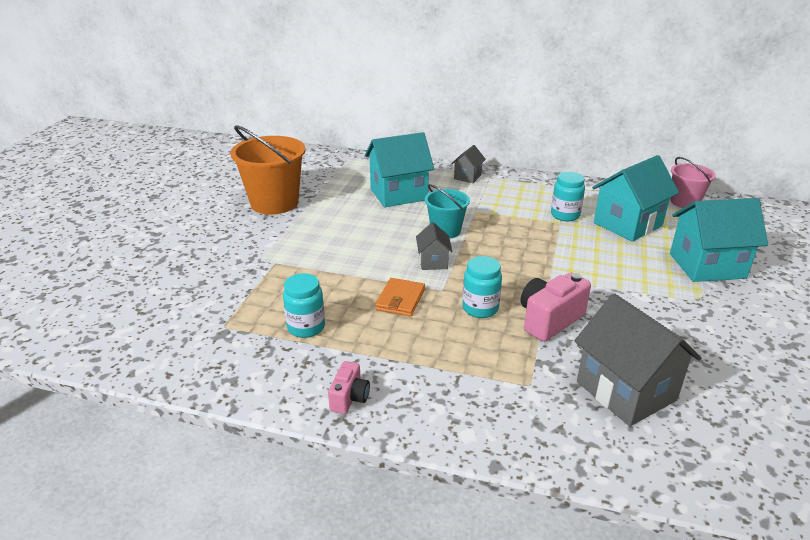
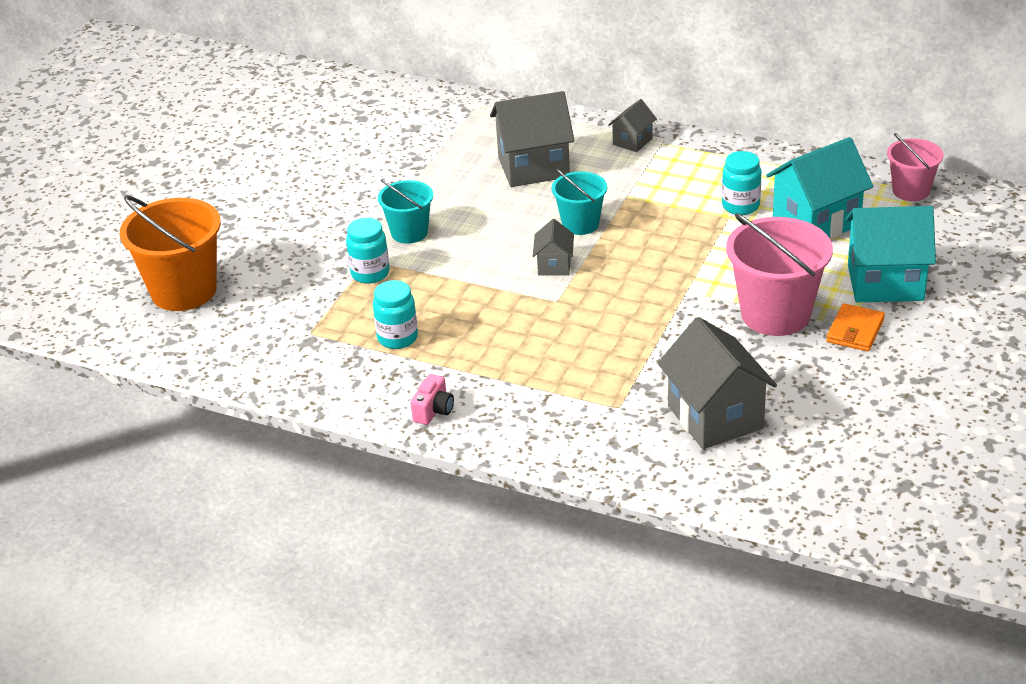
camera: 10 degrees right, 5 degrees up
orange bucket [230,125,305,215] -> orange bucket moved to [120,195,221,311]
turquoise house [365,132,434,207] -> grey house [490,91,574,187]
orange wallet [375,278,425,317] -> orange wallet moved to [826,303,885,351]
turquoise jar [463,256,502,318] -> turquoise jar moved to [346,218,389,284]
pink camera [520,273,591,342] -> none
none -> turquoise bucket [378,179,433,244]
none -> pink bucket [726,213,833,336]

